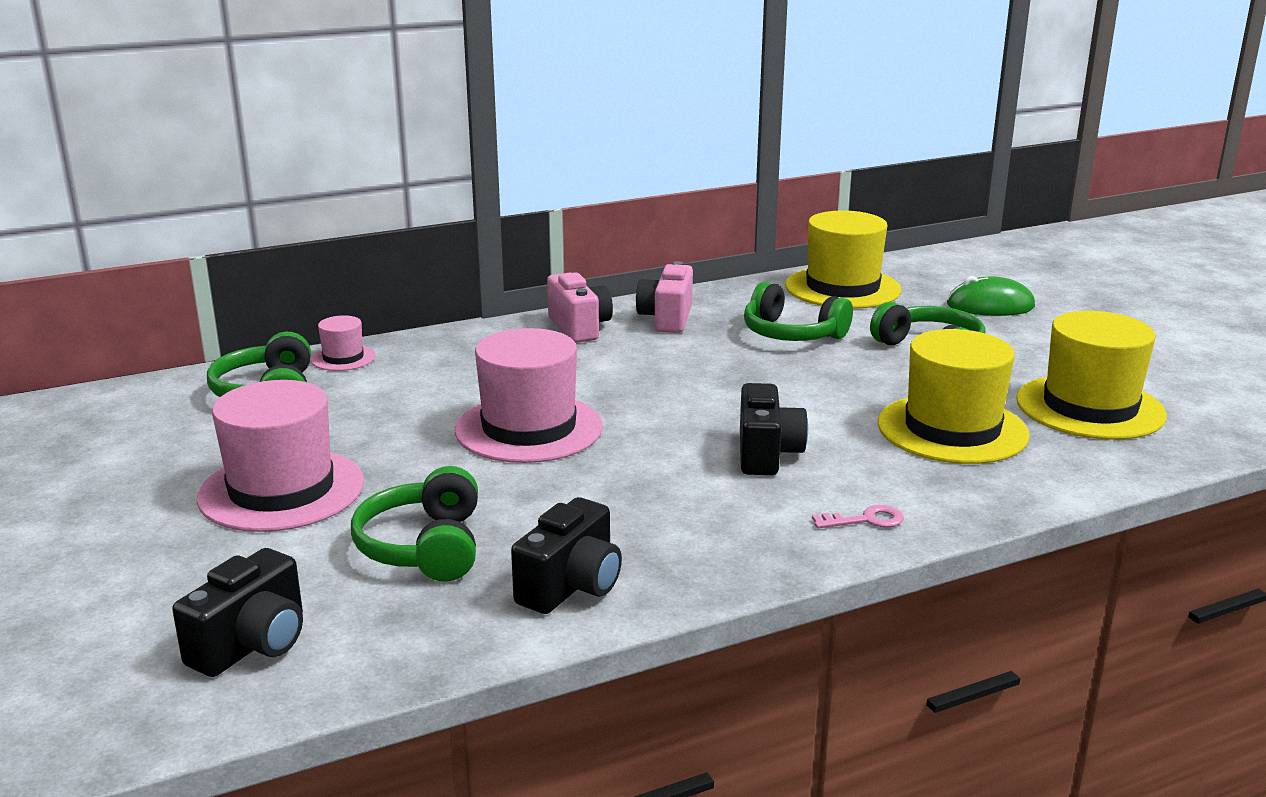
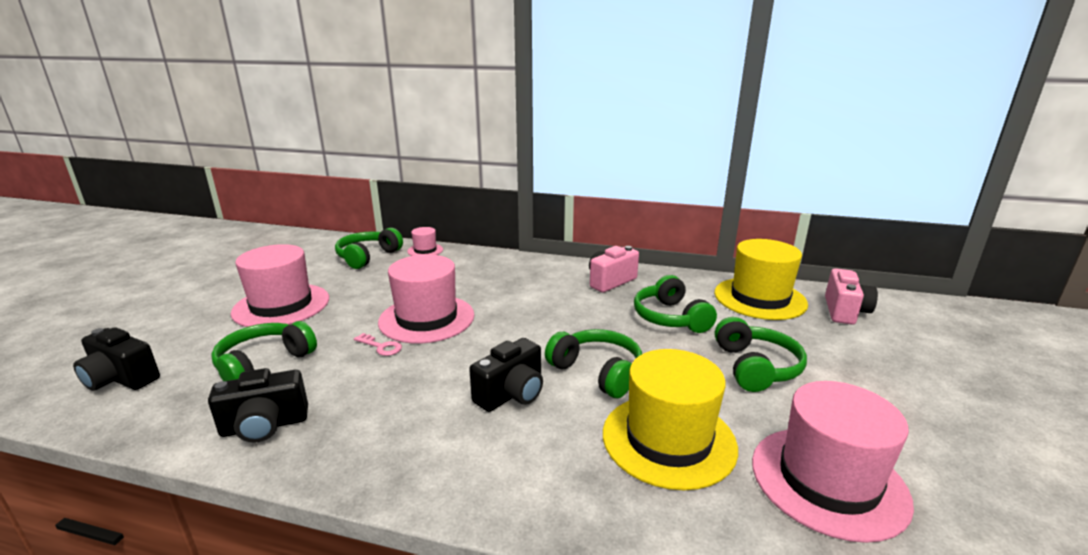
camera: 40 degrees right, 0 degrees up
black camera [172,548,303,677] -> black camera turned 45 degrees clockwise [73,327,160,391]
pink camera [547,272,613,343] -> pink camera moved to [825,268,878,325]
pink key [812,505,904,528] -> pink key moved to [354,333,402,356]
green mouse [947,276,1035,316] -> none
yellow hat [1016,311,1167,440] -> pink hat [752,381,914,543]
none -> green headphones [545,329,642,398]

